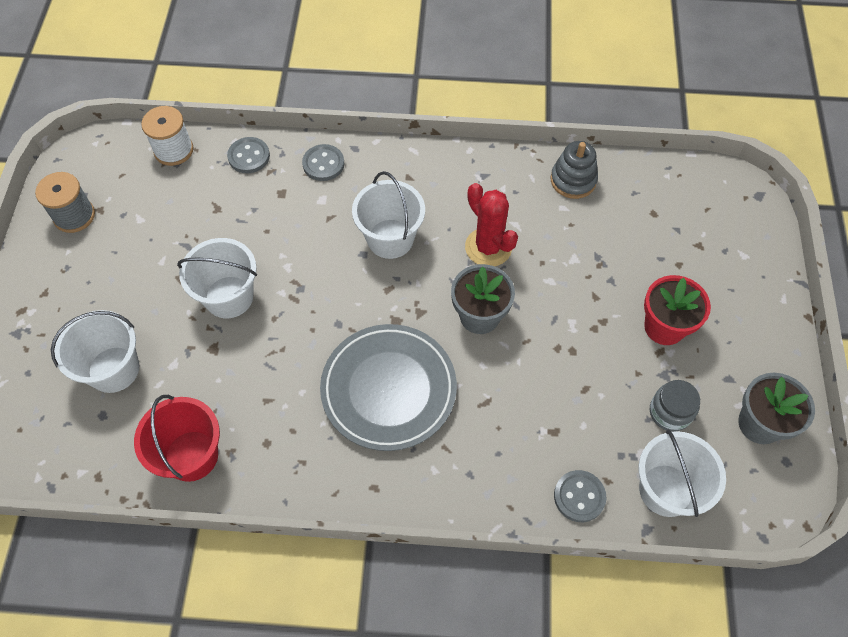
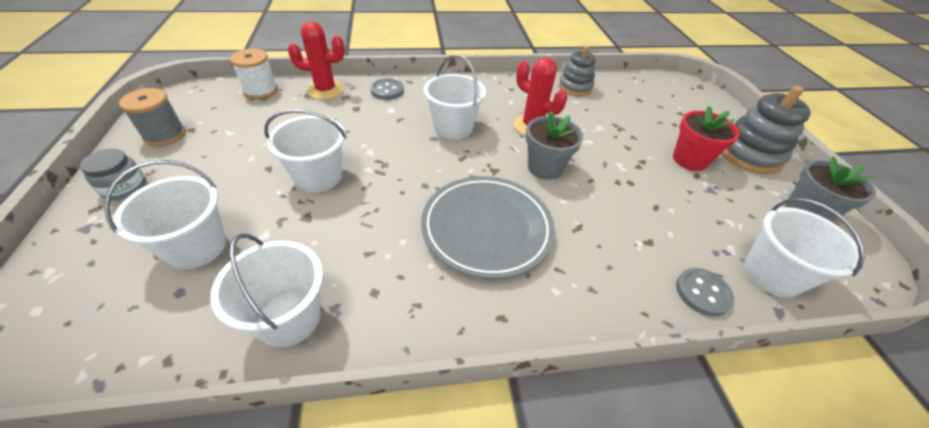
camera: 15 degrees left, 15 degrees down
red bucket [134,395,220,482] -> white bucket [210,233,323,347]
grey button [227,137,270,173] -> red cactus [288,21,345,100]
grey jar [650,380,700,432] -> grey jar moved to [80,149,146,200]
none -> grey stacking toy [721,86,811,174]

